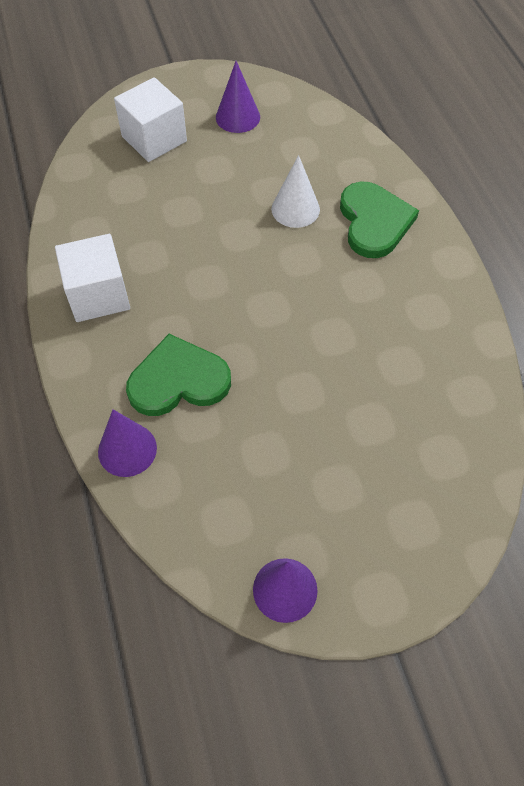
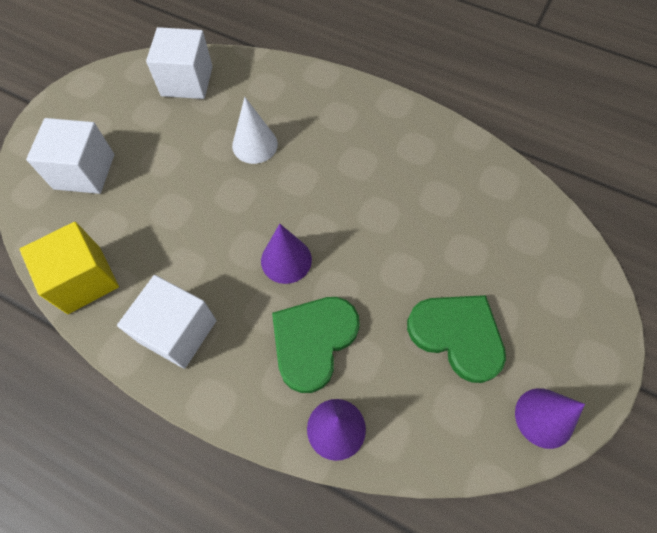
camera: 45 degrees left, 5 degrees up
purple cone [216,61,260,133] -> purple cone moved to [261,224,312,284]
green heart [340,181,419,258] -> green heart moved to [407,295,506,383]
none -> yellow cube [19,222,119,314]
none -> white cube [146,27,213,99]

